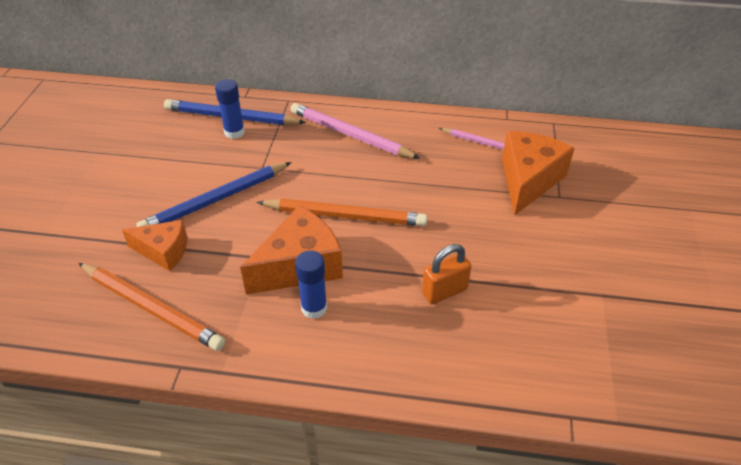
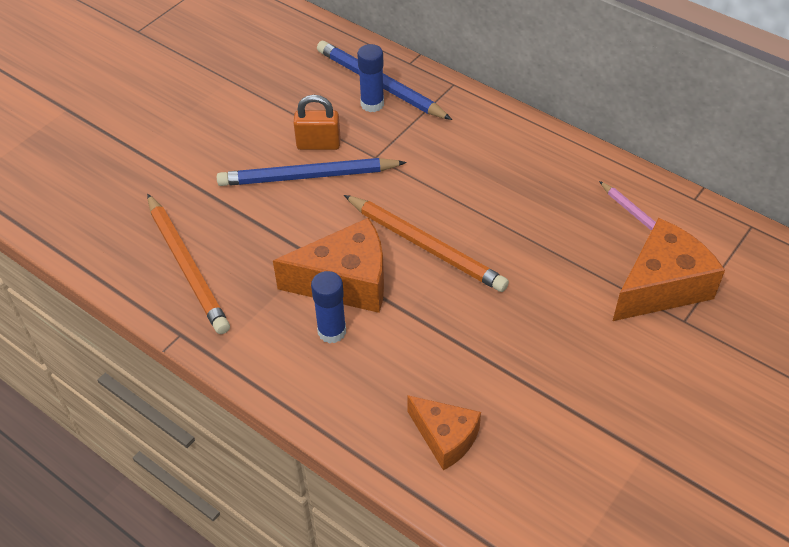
camera: 30 degrees right, 5 degrees up
orange cheese [122,220,187,271] -> orange cheese moved to [407,395,481,470]
pink pencil [290,103,420,159] -> none
orange padlock [422,244,471,304] -> orange padlock moved to [293,95,341,150]

